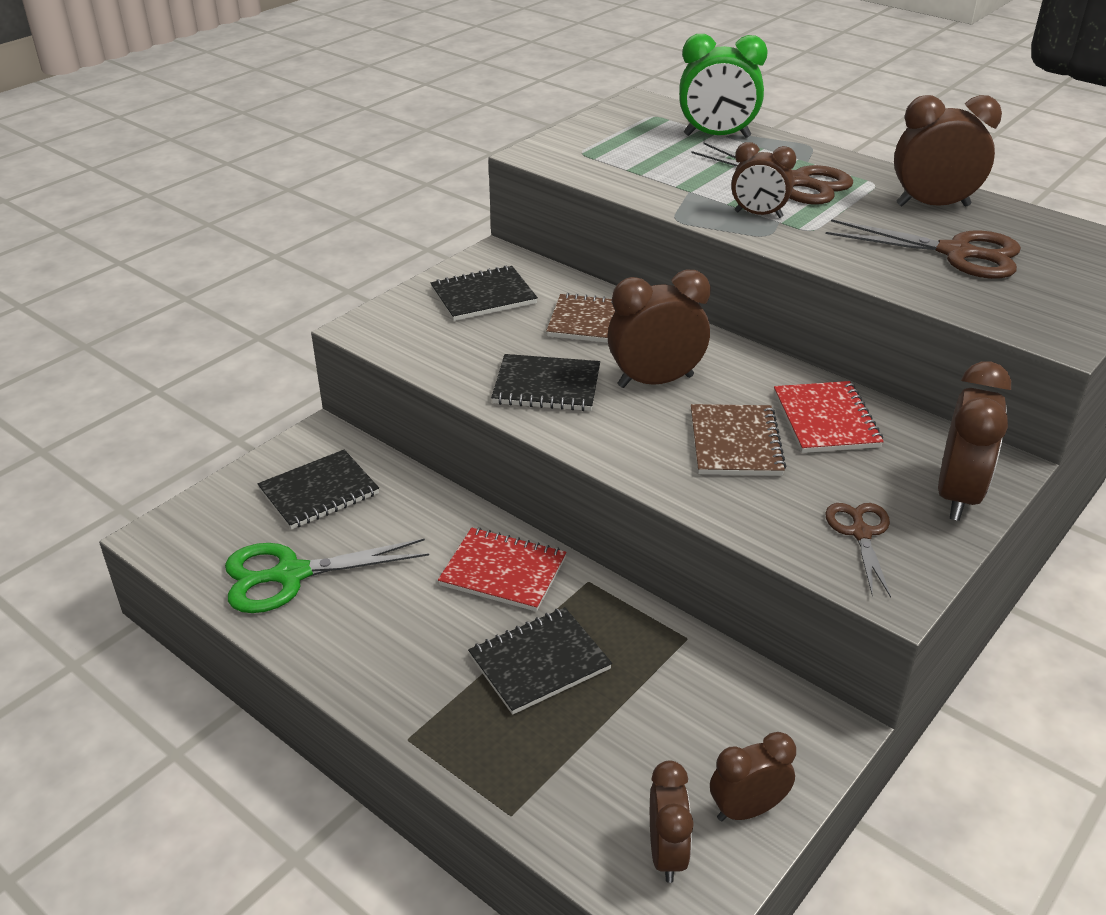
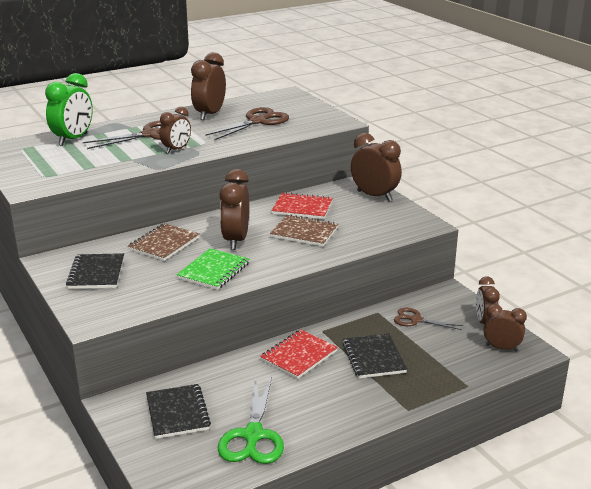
camera: 70 degrees left, 10 degrees down
black notebook [491,354,600,411] -> green notebook [176,248,250,290]
brown scissors [825,503,891,598] -> brown scissors moved to [394,308,463,330]

